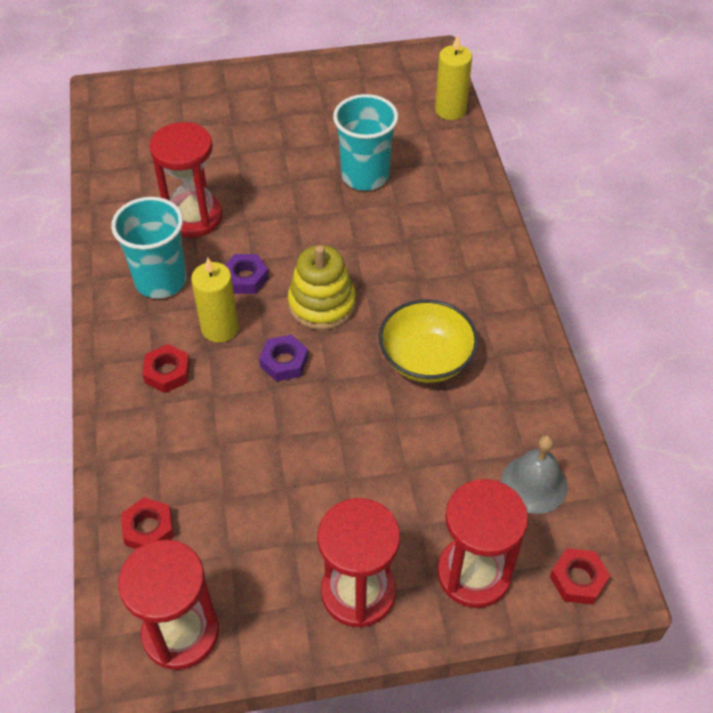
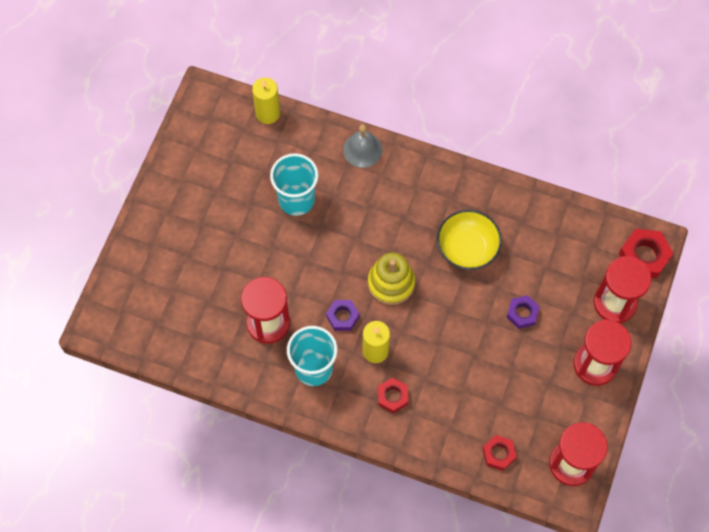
camera: 60 degrees left, 15 degrees up
purple nut [259,335,308,382] -> purple nut moved to [507,295,540,329]
grey bell [501,435,568,514] -> grey bell moved to [343,124,382,168]
red nut [550,548,610,604] -> red nut [619,229,674,278], size x1.57

